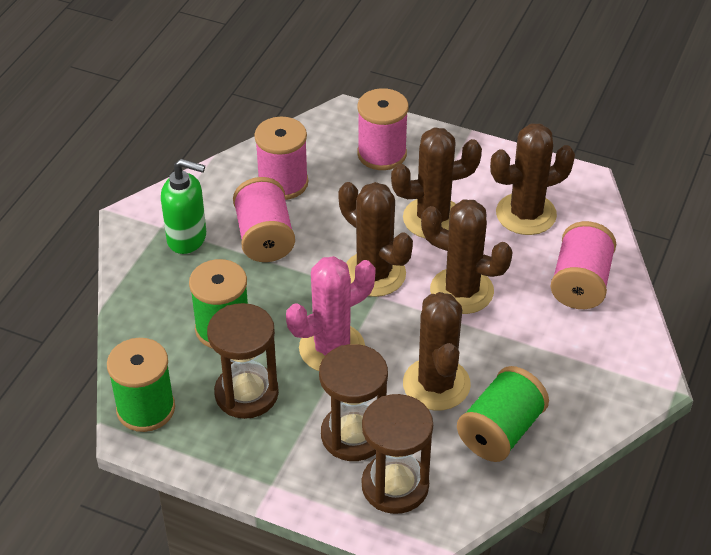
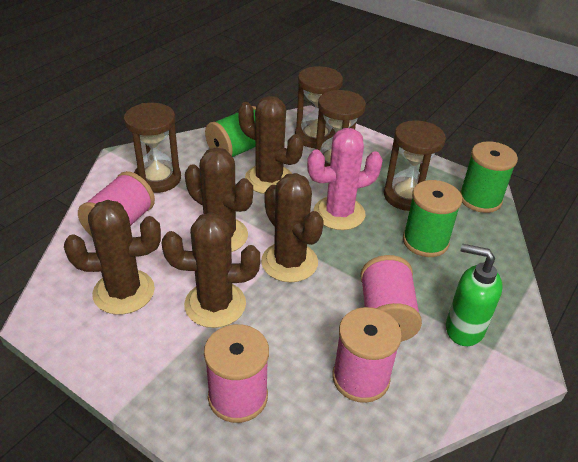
camera: 170 degrees left, 5 degrees down
brown cactus [403,292,471,410] -> brown cactus turned 60 degrees counterclockwise [238,96,303,194]
none -> brown hourglass [124,103,181,193]

